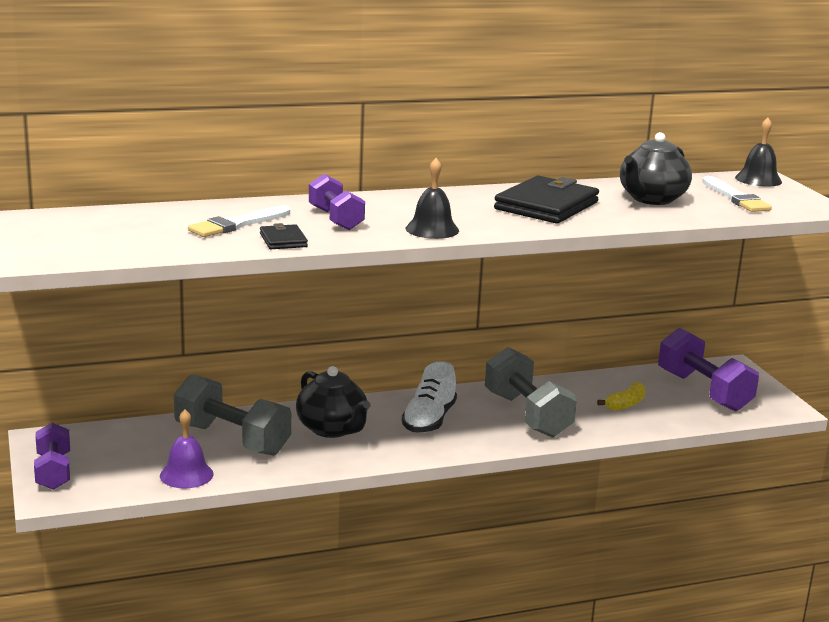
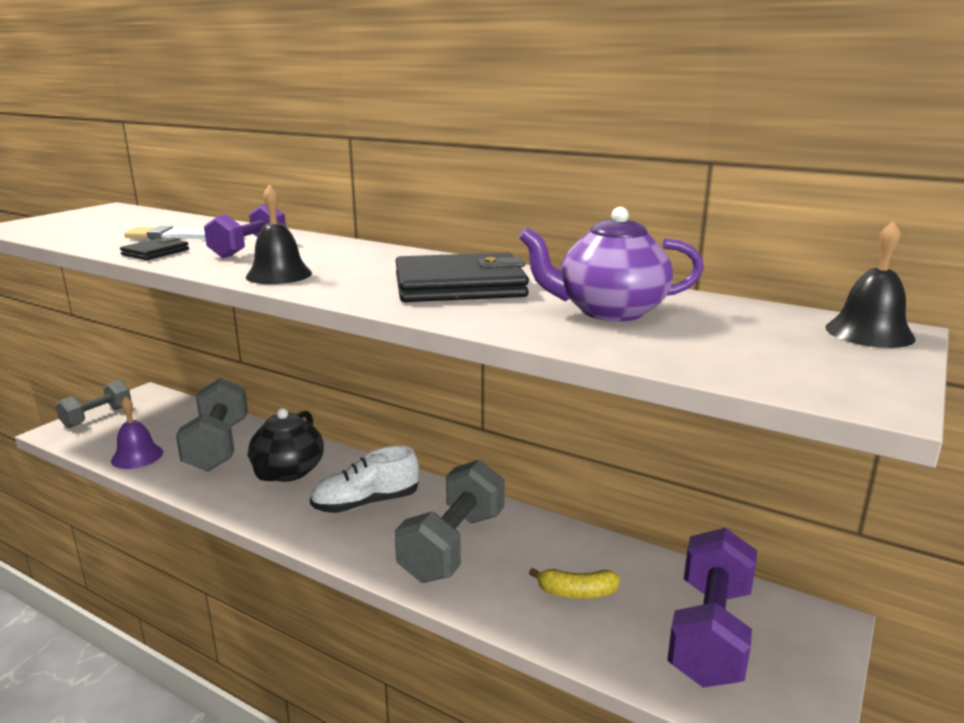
camera: 50 degrees right, 0 degrees up
purple dumbbell [34,423,70,490] -> grey dumbbell [56,380,131,428]
black teapot [620,132,692,205] -> purple teapot [519,207,704,322]
white brush [702,176,772,212] -> none

